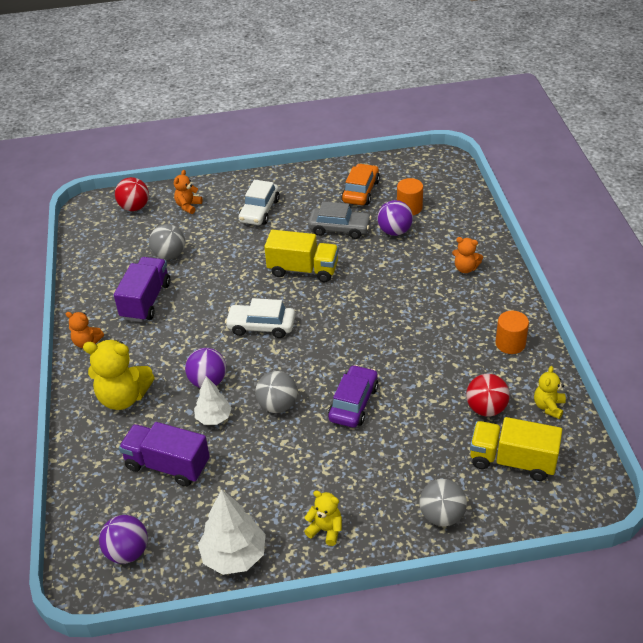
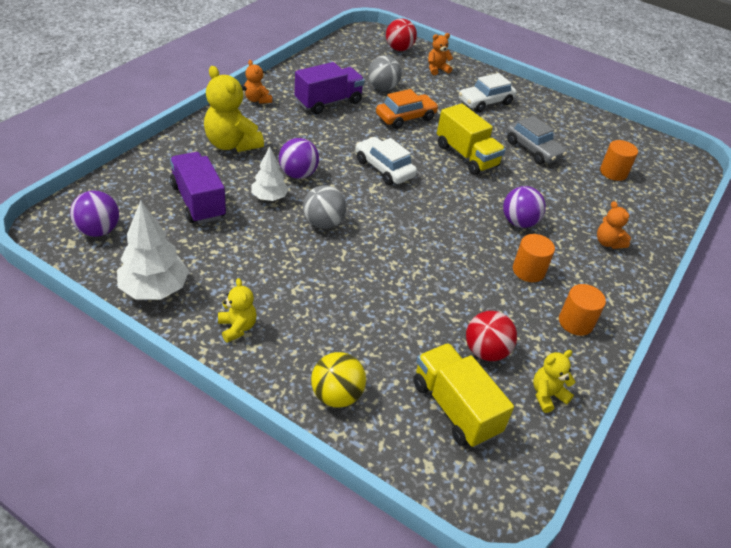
camera: 35 degrees right, 0 degrees up
purple car [328,365,378,428] -> none
orange car [341,163,380,205] -> orange car moved to [376,89,439,129]
purple ball [377,200,413,236] -> purple ball moved to [503,186,546,228]
grey ball [419,479,467,526] -> yellow ball [311,352,366,408]
none -> orange cylinder [513,234,555,282]

